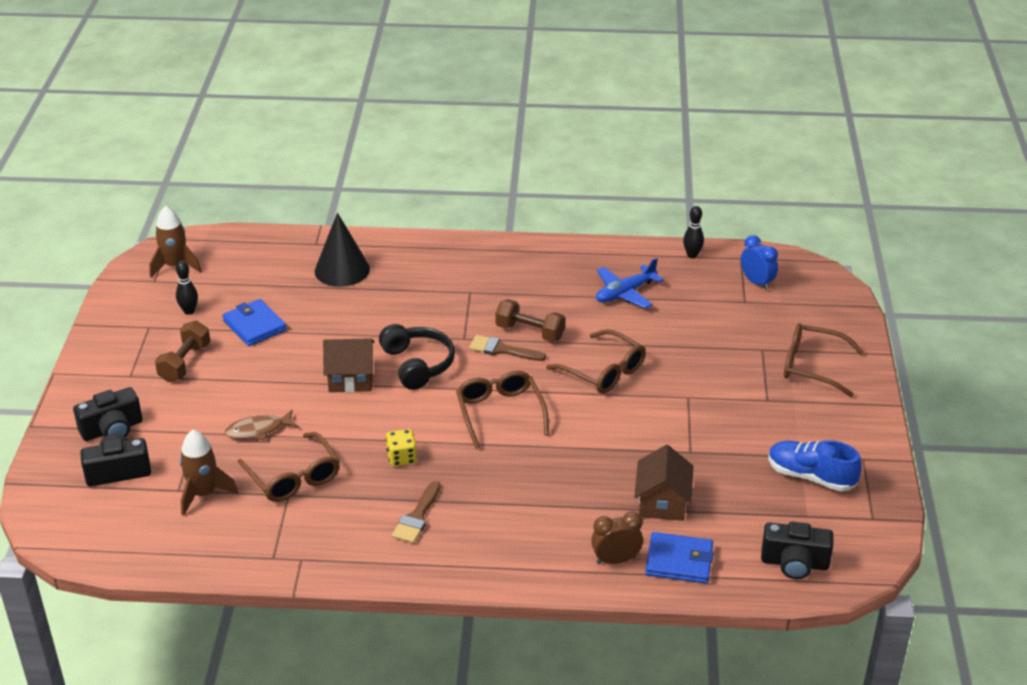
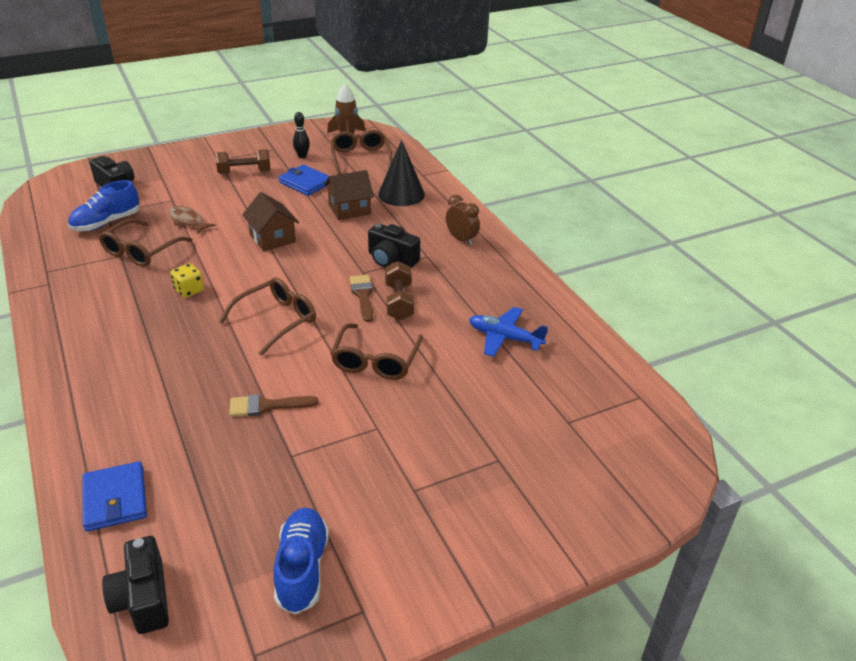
camera: 60 degrees right, 0 degrees up
black camera [73,387,143,441] -> black camera moved to [368,223,420,268]
brown rocket [180,430,238,516] -> blue shoe [68,180,139,231]
blue wallet [222,299,287,346] -> blue wallet turned 75 degrees counterclockwise [278,165,329,196]
black headphones [379,324,455,390] -> none
brown brush [392,481,441,543] -> brown brush moved to [229,394,318,417]
brown clock [591,511,643,564] -> brown clock moved to [446,195,480,245]
brown house [634,445,693,521] -> brown house moved to [324,170,374,220]
black bowling pin [683,206,704,258] -> none
blue clock [741,235,778,290] -> none
brown glasses [784,323,864,397] -> brown glasses moved to [331,129,392,175]

